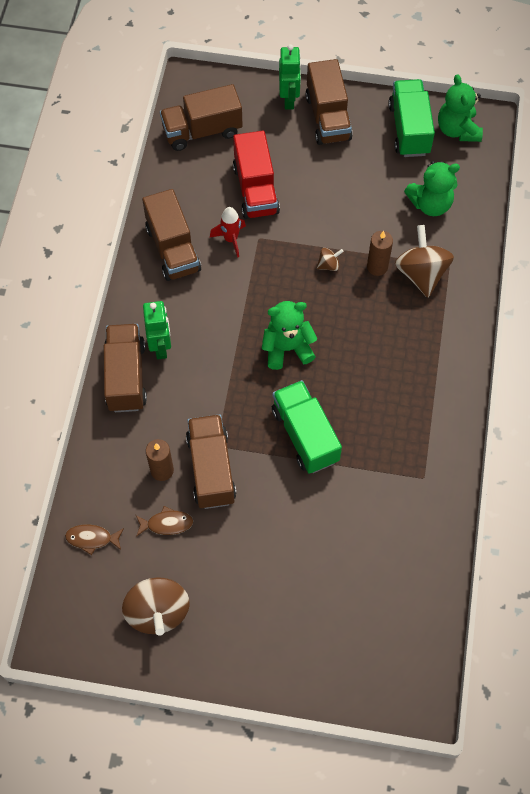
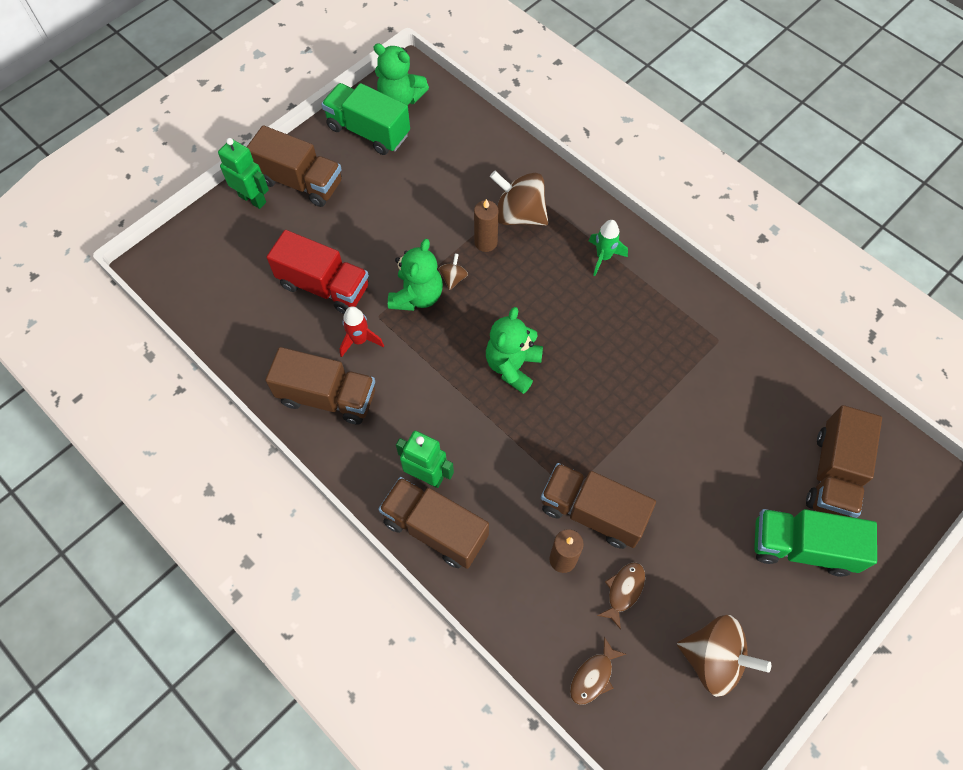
camera: 55 degrees left, 0 degrees up
brown truck [160,84,243,151] -> brown truck moved to [806,405,882,518]
green truck [272,380,342,474] -> green truck moved to [754,509,877,577]
green teddy bear [404,161,460,216] -> green teddy bear moved to [388,239,443,311]
none -> green rocket [589,220,628,276]

